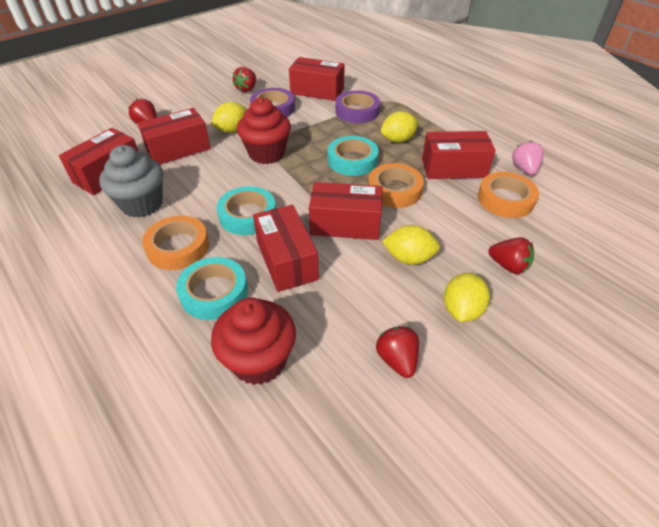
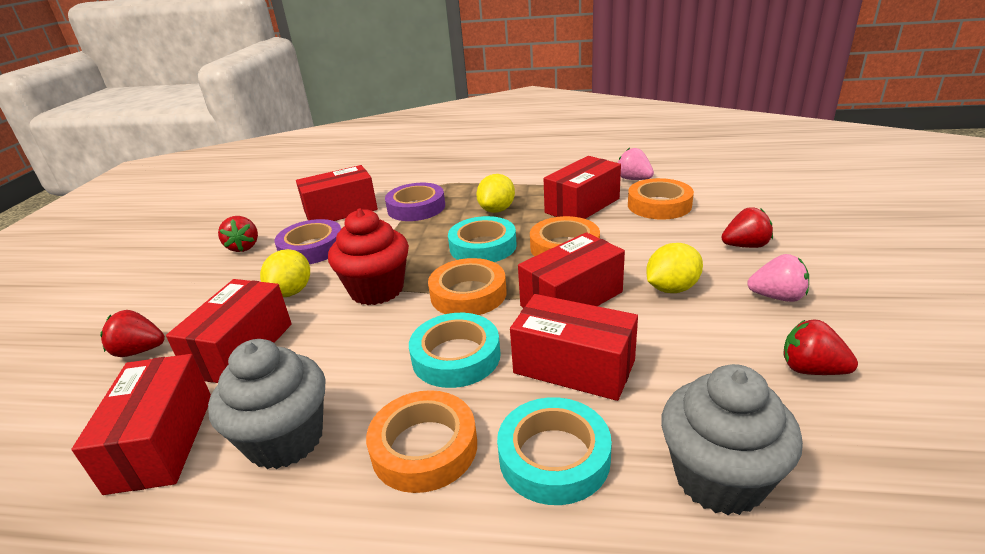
camera: 40 degrees left, 15 degrees down
red cupcake [211,297,296,385] -> grey cupcake [661,364,803,515]
yellow lemon [444,273,490,322] -> pink strawberry [747,254,809,302]
none -> orange tape [428,258,507,315]

